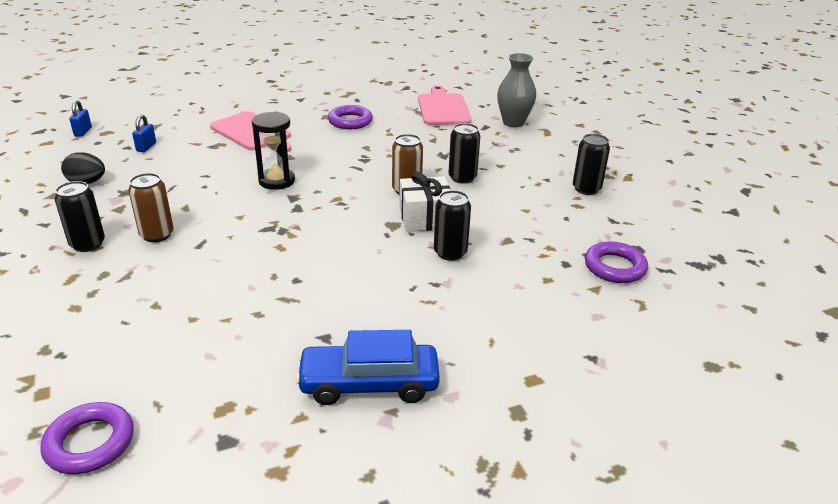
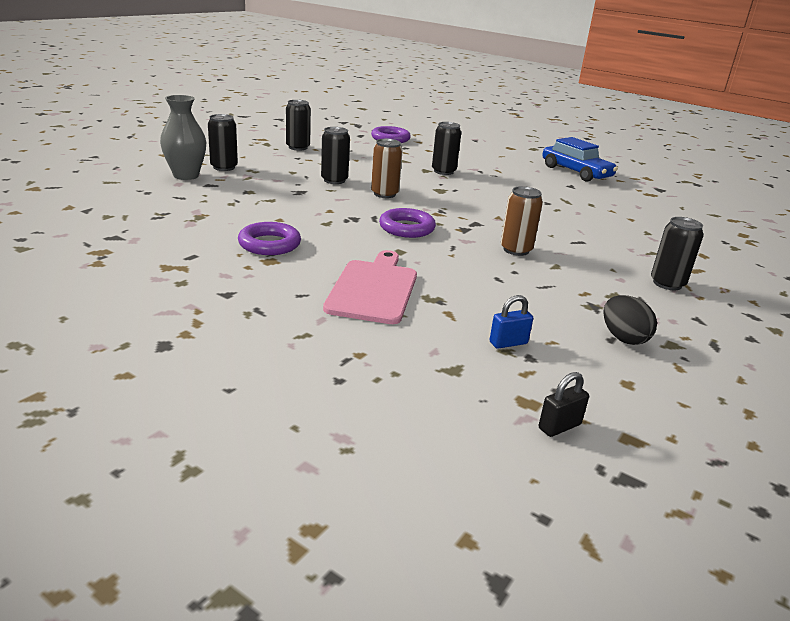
camera: 125 degrees left, 5 degrees down
purple ring [40,402,134,474] -> purple ring moved to [379,208,436,238]
blue padlock [69,100,92,137] -> black padlock [539,372,589,437]
brown can [128,173,174,242] -> brown can moved to [501,186,543,256]
black hourglass [252,111,295,190] -> none
white gift [399,171,450,232] -> none
pink cutting board [418,85,471,125] -> none
none -> black can [208,114,238,171]

